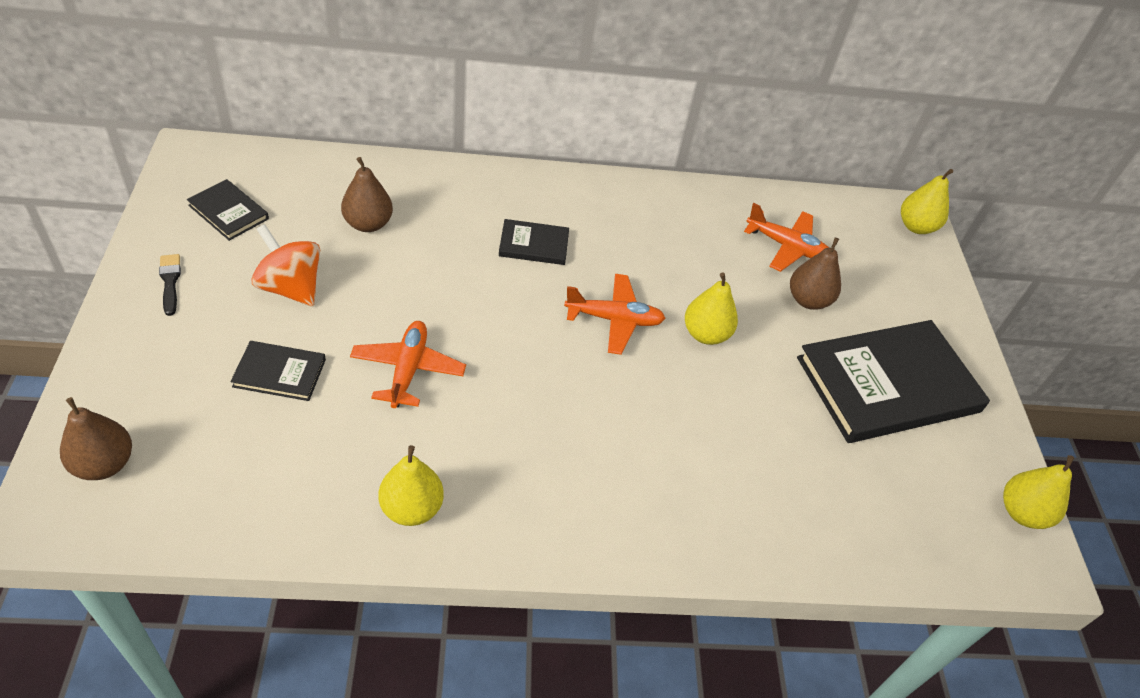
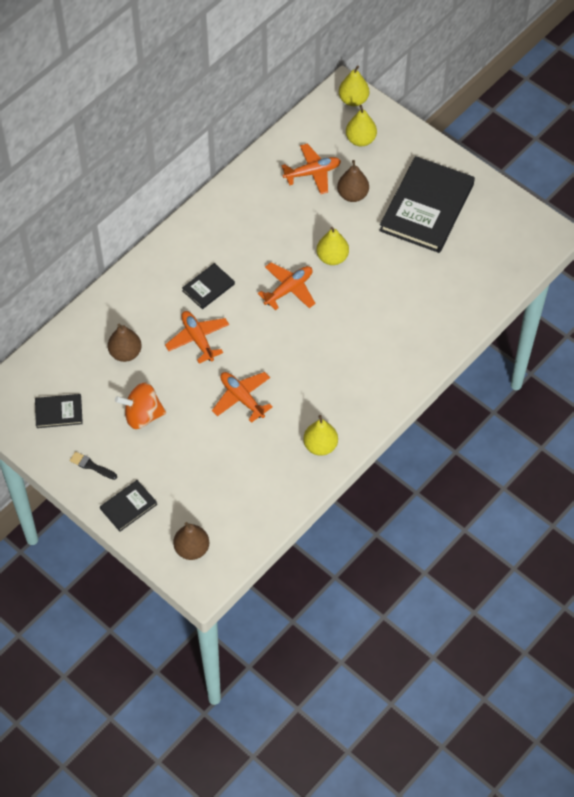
camera: 40 degrees left, 10 degrees up
black book [231,341,326,401] -> black book moved to [100,480,157,532]
yellow pear [1003,455,1074,529] -> yellow pear moved to [346,105,377,146]
none -> orange plane [165,311,229,364]

